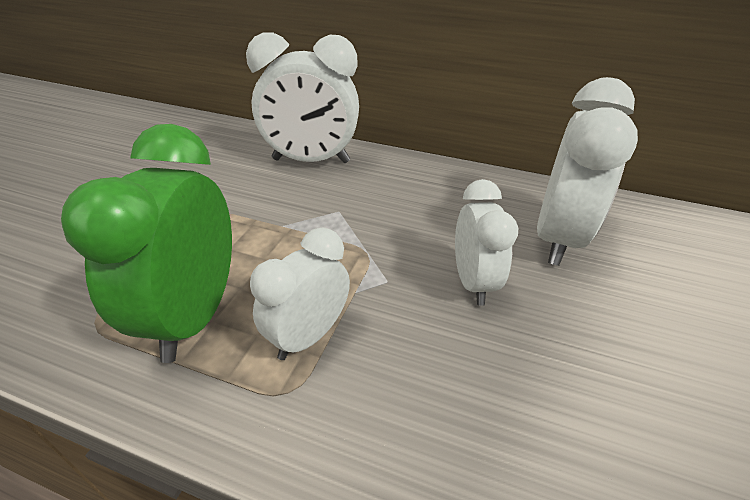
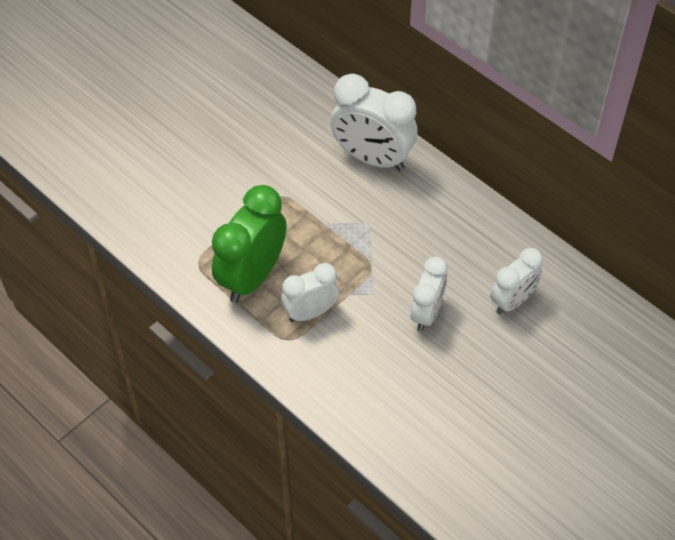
camera: 25 degrees right, 15 degrees up
white clock [537,77,638,266] -> white clock [490,248,543,314], size x0.62

